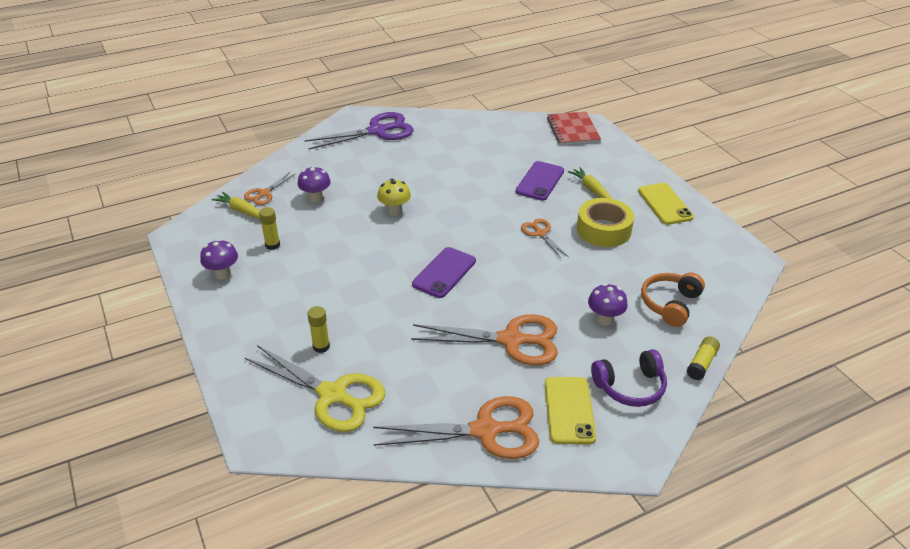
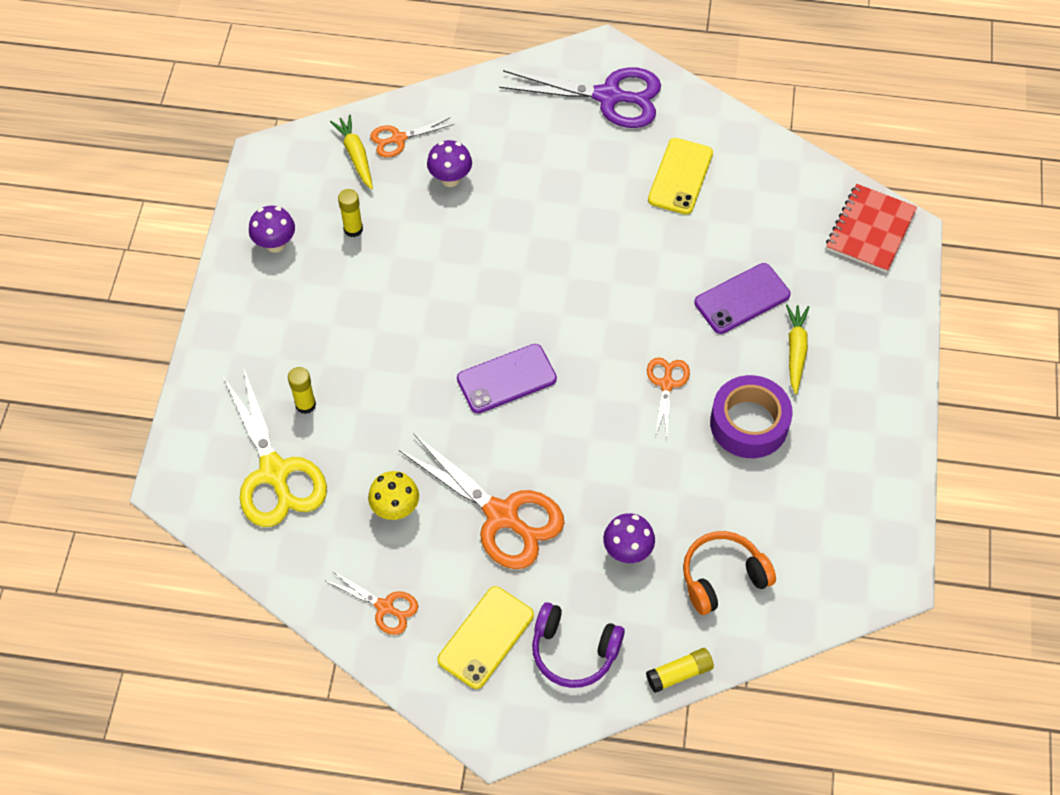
camera: 35 degrees right, 20 degrees up
orange scissors [373,396,540,459] -> orange scissors [326,570,418,635], size x0.52
yellow mushroom [377,179,411,216] -> yellow mushroom moved to [368,471,419,520]
yellow tape [577,198,634,247] -> purple tape [710,375,793,458]
yellow phone [638,183,694,225] -> yellow phone moved to [648,138,713,215]

